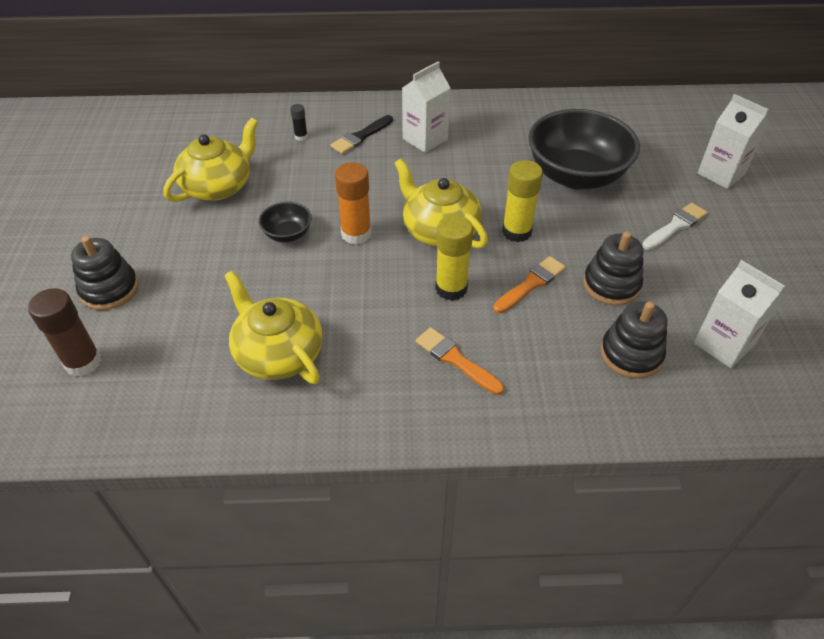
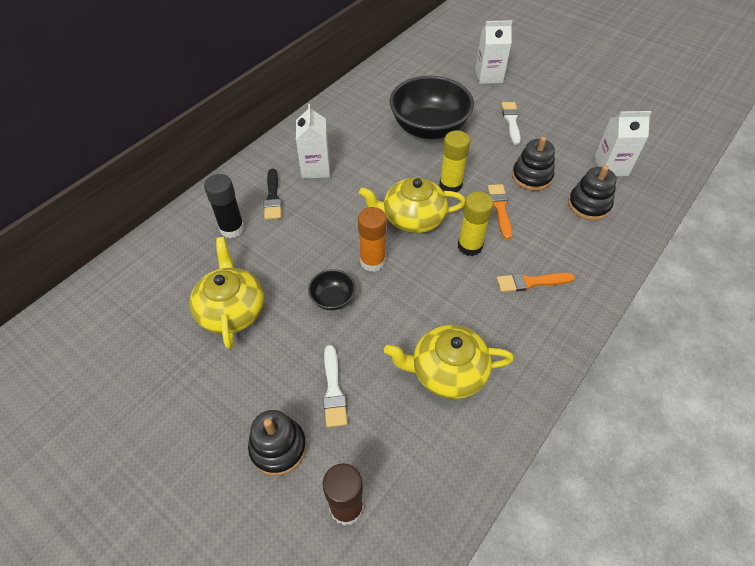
camera: 50 degrees left, 5 degrees up
black glue stick [290,104,308,141] -> black glue stick [204,174,244,238], size x2.00
none -> white brush [323,345,347,428]

